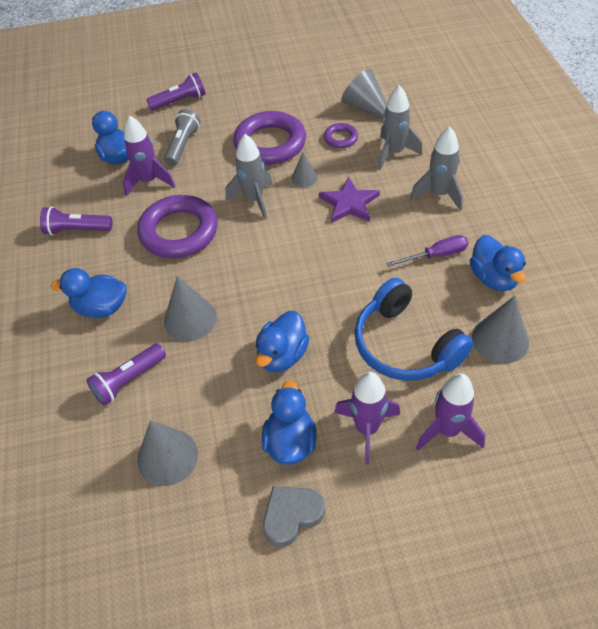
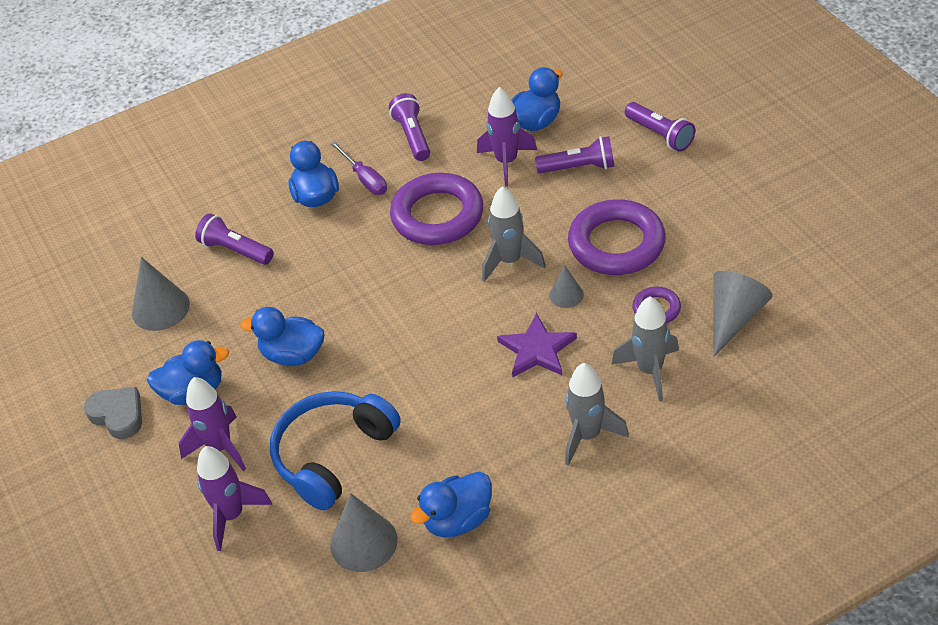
camera: 75 degrees right, 5 degrees down
grey flashlight [164,109,201,166] -> purple flashlight [535,136,615,173]
grey cone [164,276,217,341] -> none
purple screwdriver [386,235,469,267] -> purple screwdriver moved to [331,142,387,195]

